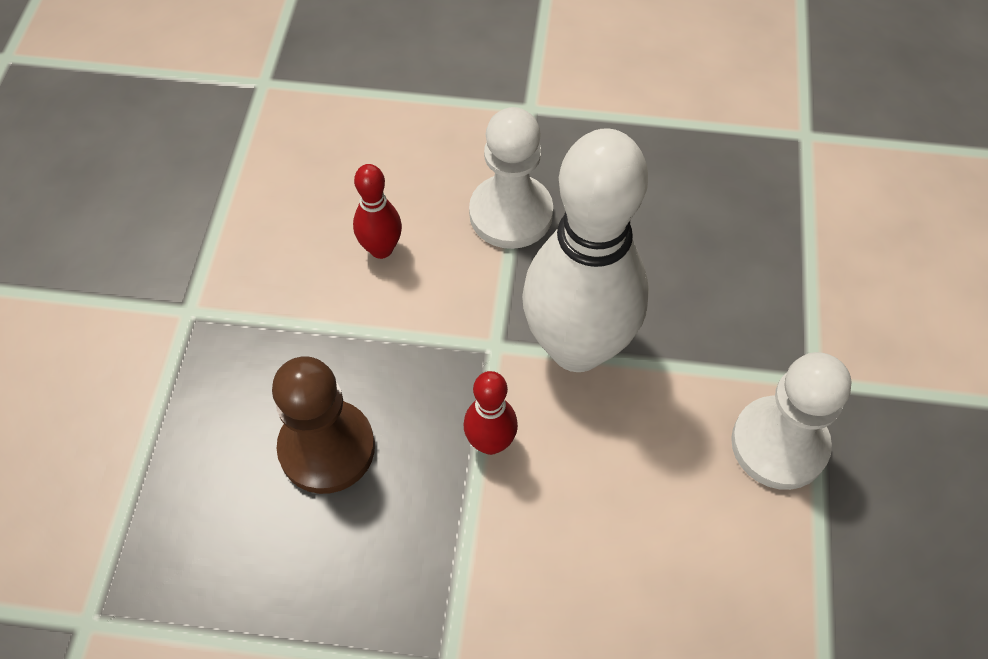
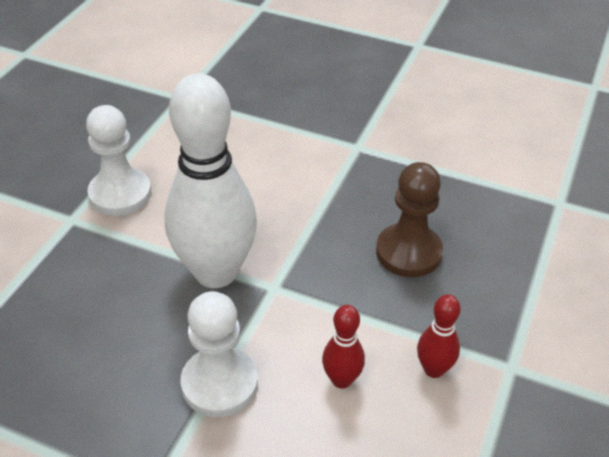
camera: 165 degrees left, 15 degrees down
red bowling pin [464,371,518,455] -> red bowling pin moved to [417,294,461,378]

